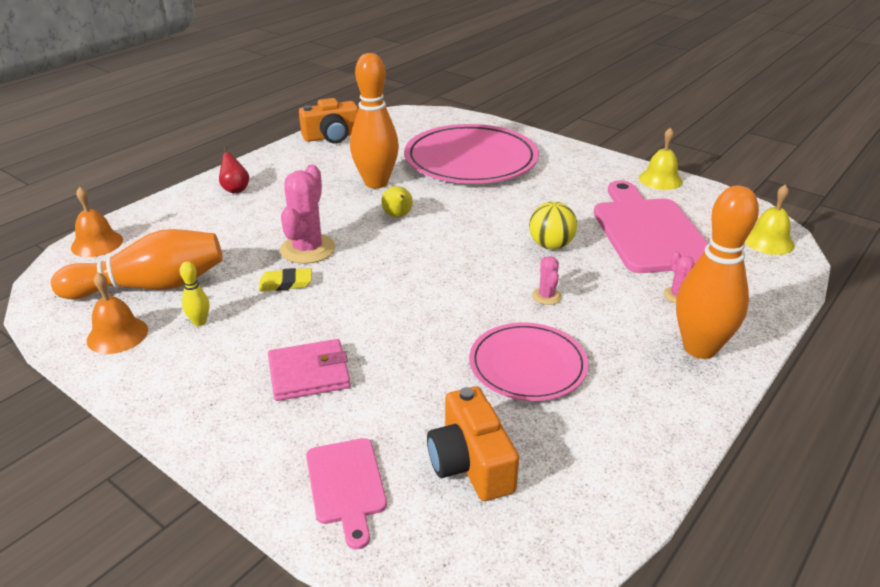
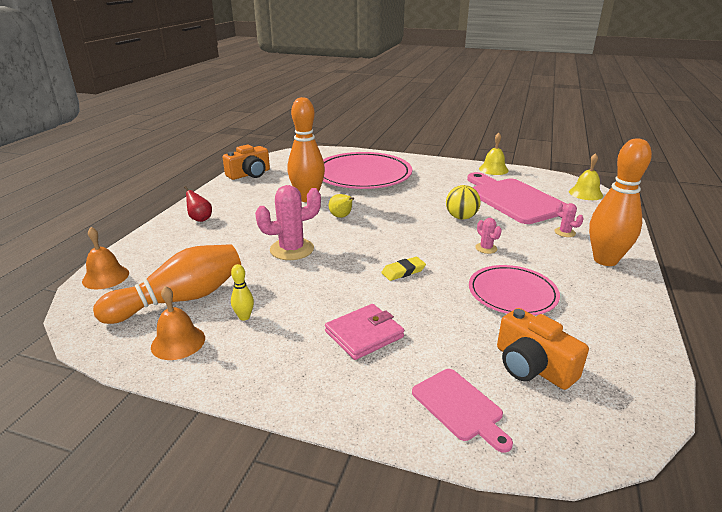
camera: 20 degrees left, 5 degrees down
yellow eraser [259,268,312,291] -> yellow eraser moved to [381,257,426,281]
pink cactus [280,164,336,264] -> pink cactus turned 75 degrees clockwise [255,185,321,260]

